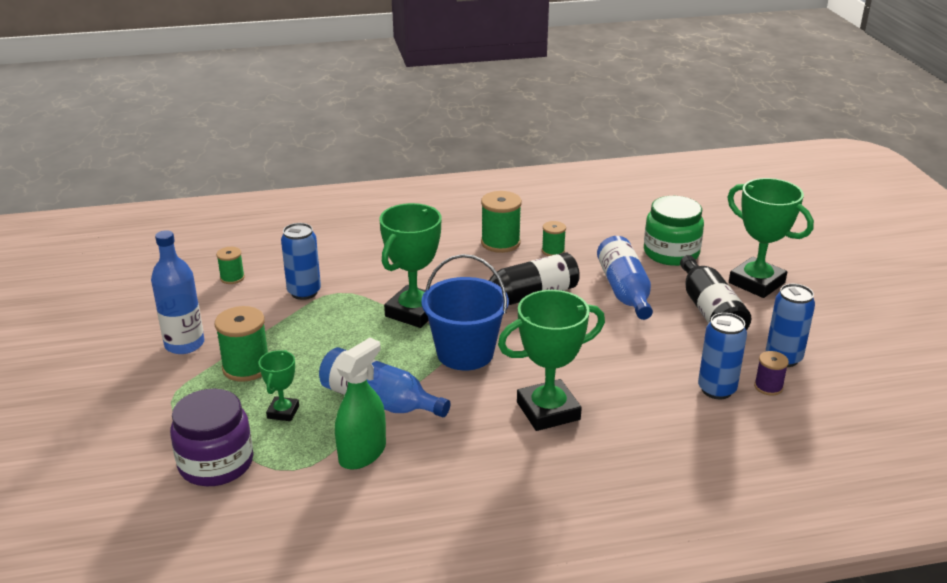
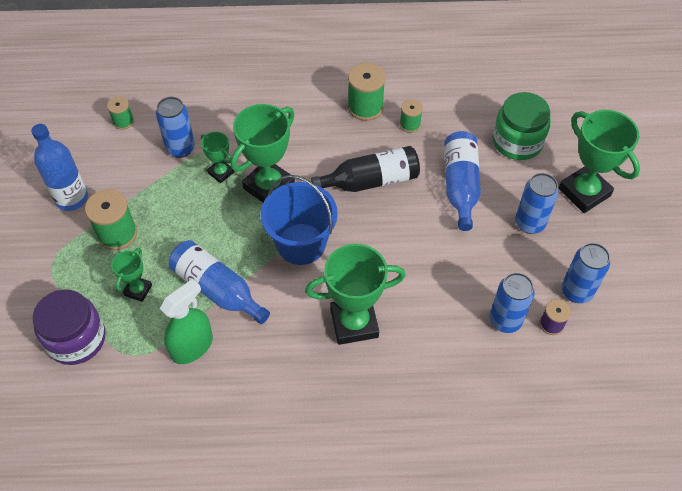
camera: 10 degrees right, 25 degrees up
black bottle [680,255,751,330] -> blue can [515,173,559,234]
none -> green trophy [201,132,234,183]

